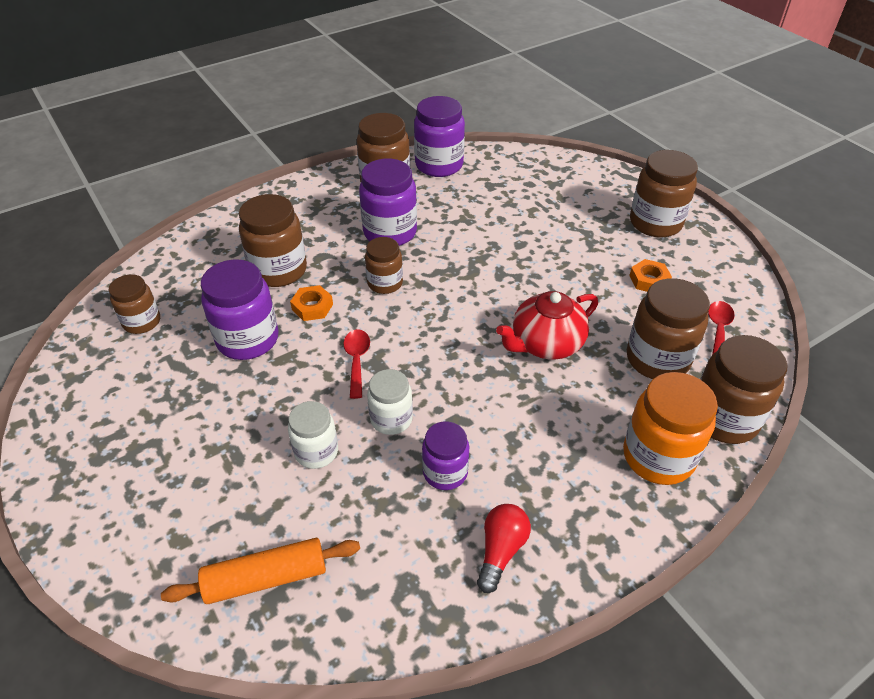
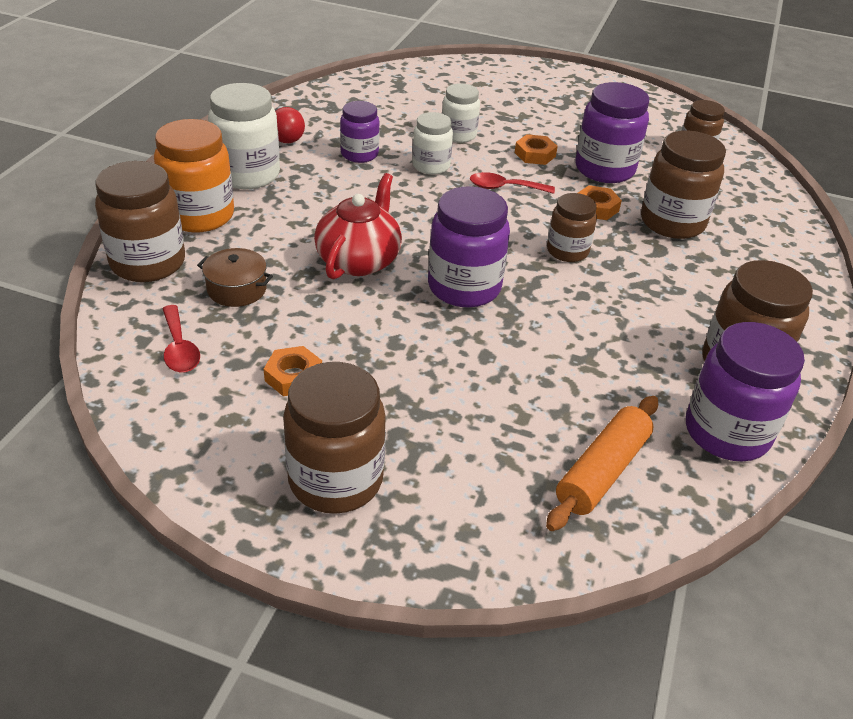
camera: 140 degrees right, 5 degrees down
orange rolling pin [161,538,360,604] -> orange rolling pin moved to [546,396,658,531]
red spoon [343,329,370,399] -> red spoon turned 135 degrees clockwise [470,172,555,194]
purple jar [359,159,417,246] -> purple jar moved to [428,186,510,307]
brown jar [627,278,710,379] -> brown pot [197,248,273,307]
none -> white jar [208,83,280,189]
none -> orange nut [515,134,558,165]

